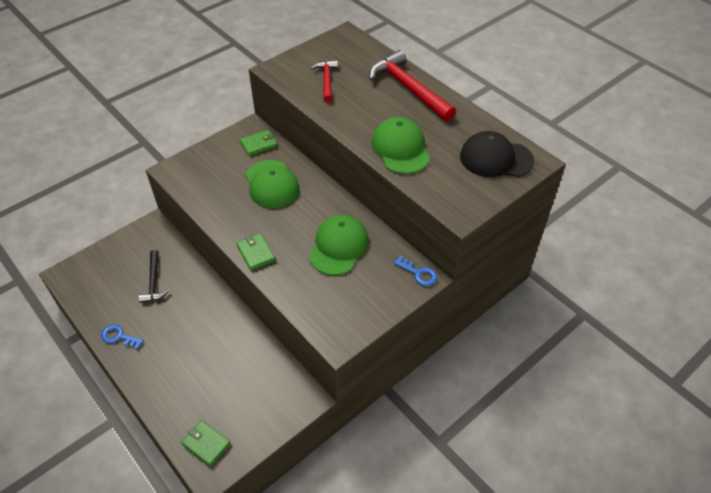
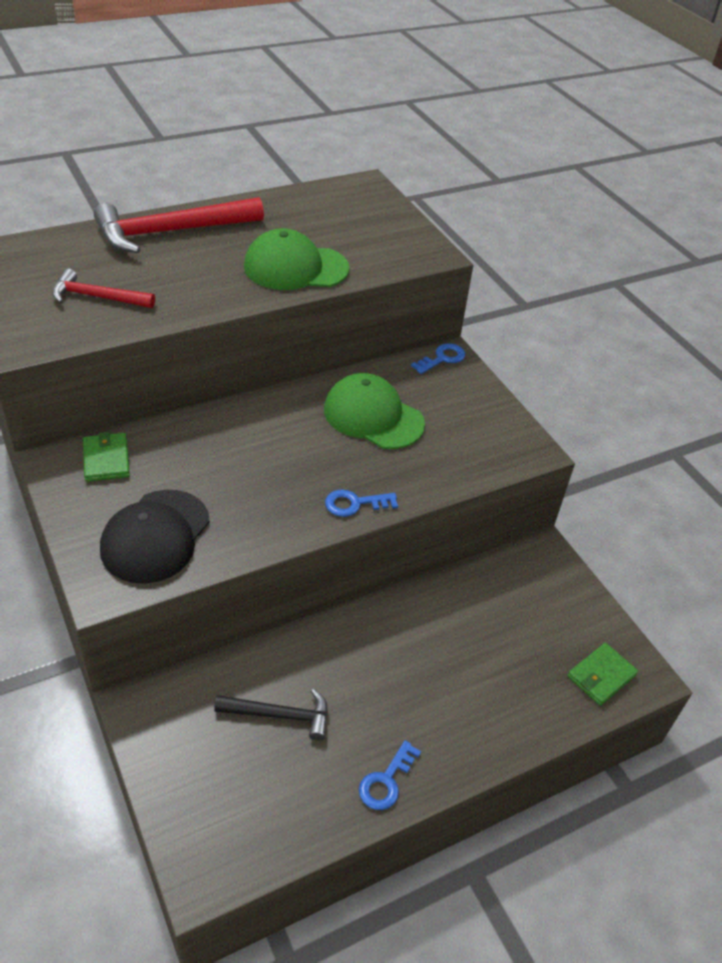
camera: 80 degrees left, 5 degrees down
green wallet [237,233,275,270] -> blue key [325,489,398,517]
green cap [245,160,300,208] -> none
black cap [460,131,534,177] -> black cap moved to [100,490,210,584]

